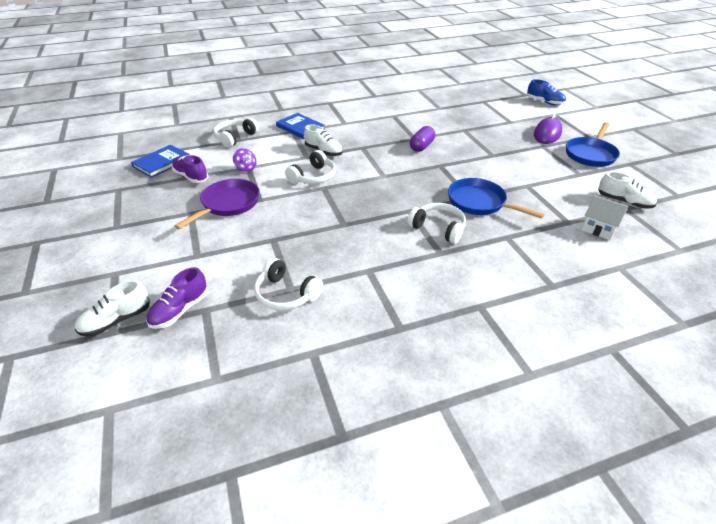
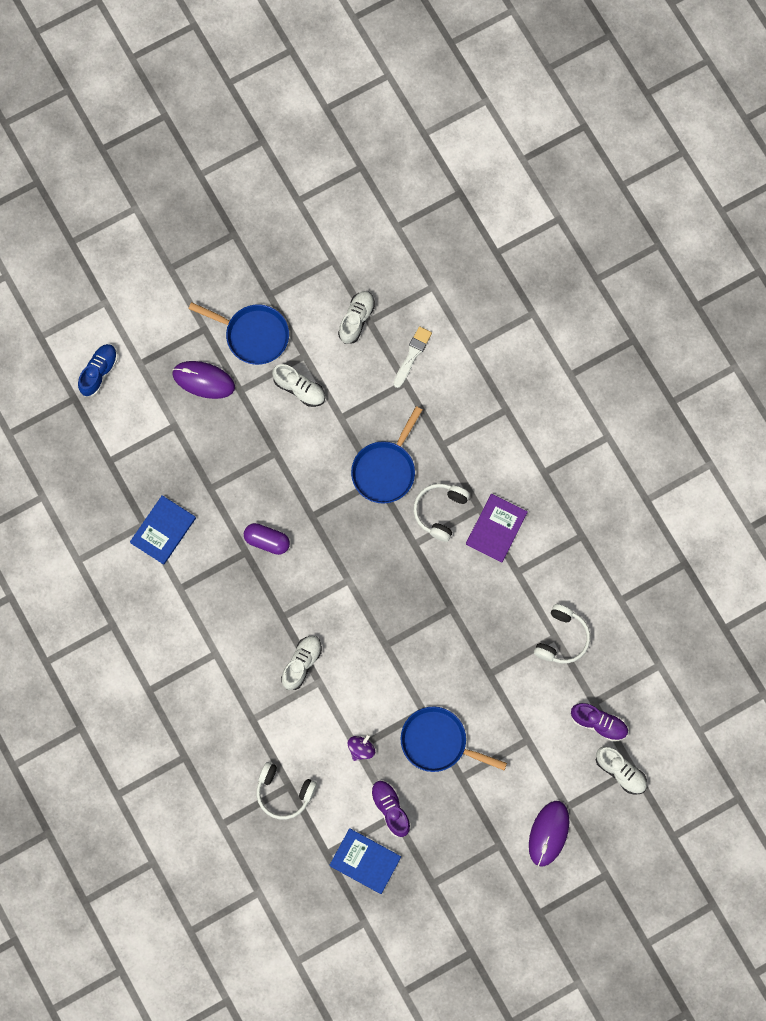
camera: 100 degrees left, 35 degrees up
purple shoe [172,155,208,183] -> purple shoe turned 120 degrees clockwise [370,780,411,837]
purple pan [175,179,260,229] -> blue pan [401,707,507,772]
blue book [276,113,325,139] -> blue book moved to [130,495,196,565]
white headphones [285,150,336,184] -> none
white house [582,195,628,240] -> white brush [394,326,432,388]
none -> white shoe [272,364,325,407]
none -> purple book [466,494,528,562]
none -> purple mouse [529,801,569,867]

